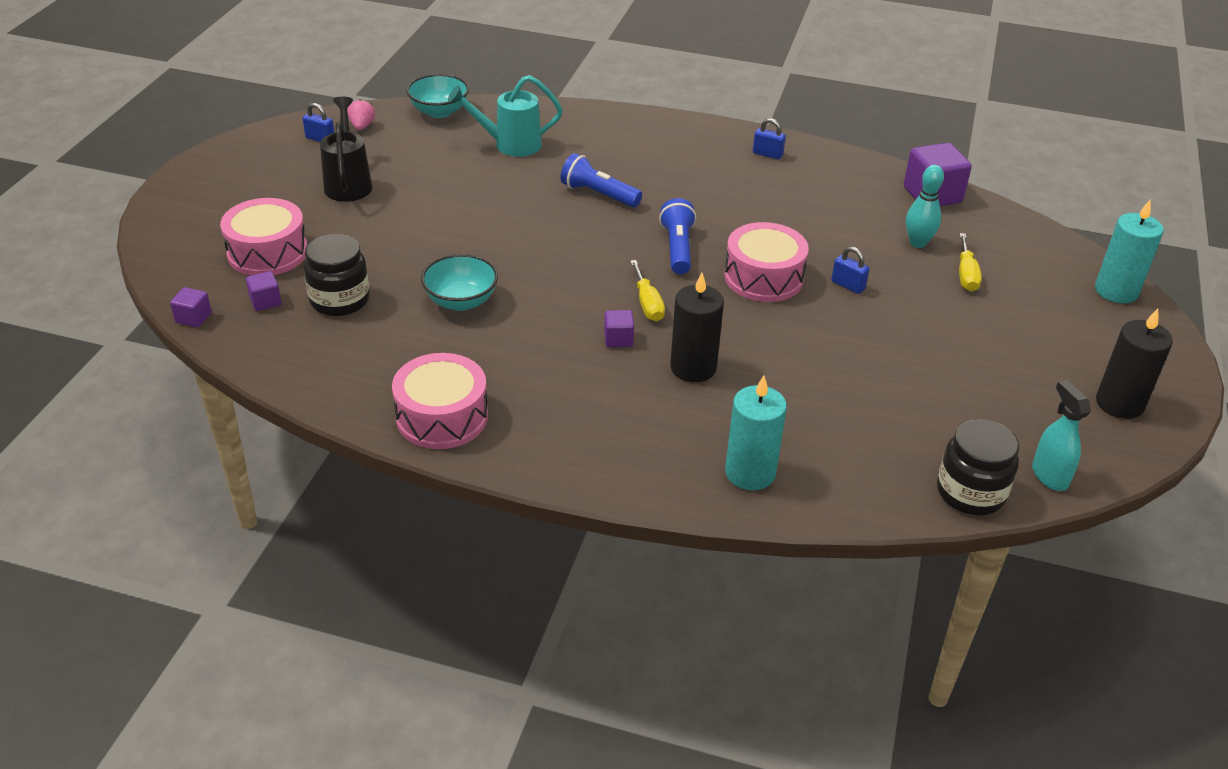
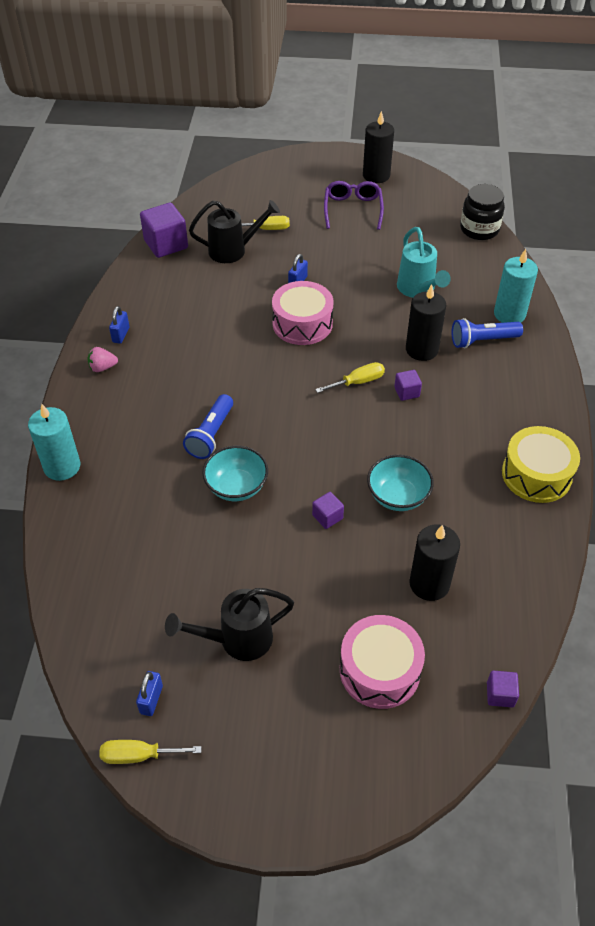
camera: 100 degrees left, 10 degrees up
purple cube [246,271,282,311] -> purple cube moved to [312,492,344,529]
black jar [304,234,370,316] -> black candle [409,525,460,601]
pink strawberry [347,99,375,130] -> pink strawberry moved to [88,347,118,372]
pink drum [392,353,488,449] -> yellow drum [502,426,580,503]
turquoise bowl [406,74,469,118] -> turquoise bowl moved to [202,446,268,501]
turquoise watering can [448,75,562,157] -> turquoise watering can moved to [397,227,451,298]
blue flashlight [659,198,696,274] -> blue flashlight moved to [452,318,523,348]
turquoise bowling pin [906,165,944,248] -> black watering can [189,200,280,263]
turquoise spray bottle [1032,380,1091,491] -> none
turquoise candle [1095,200,1163,304] -> turquoise candle moved to [28,404,80,481]
none -> yellow screwdriver [100,740,202,764]
none -> purple glasses [324,181,384,230]

